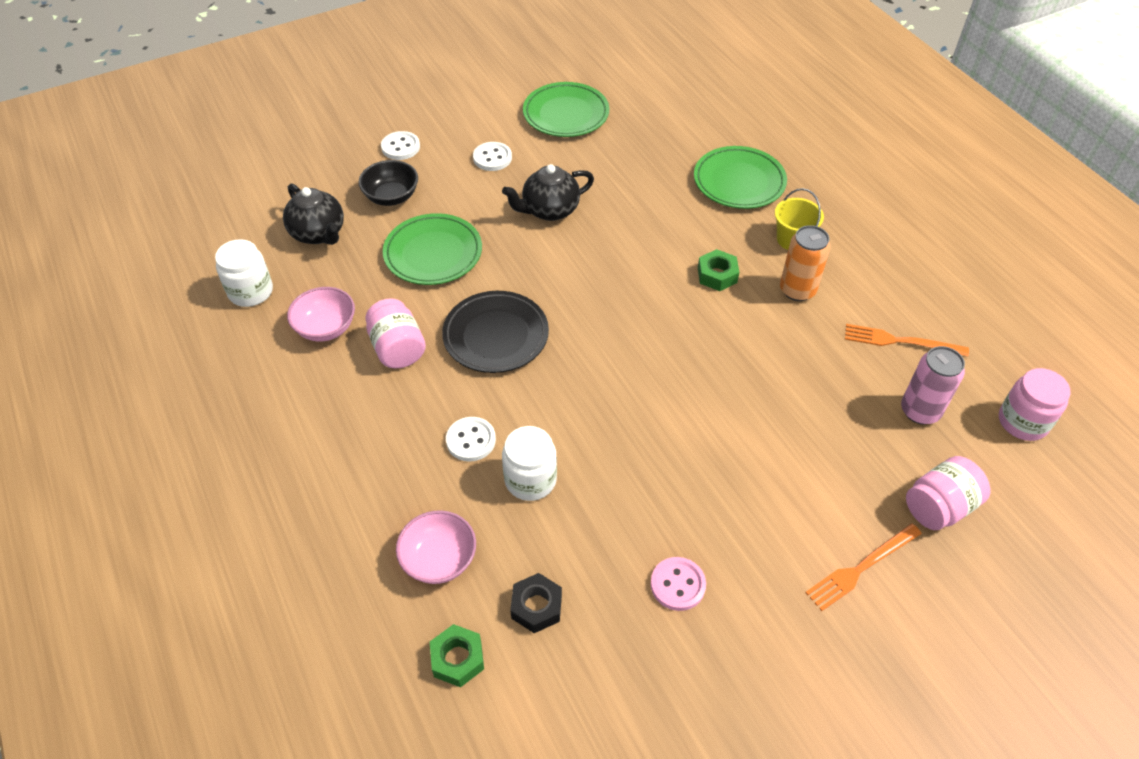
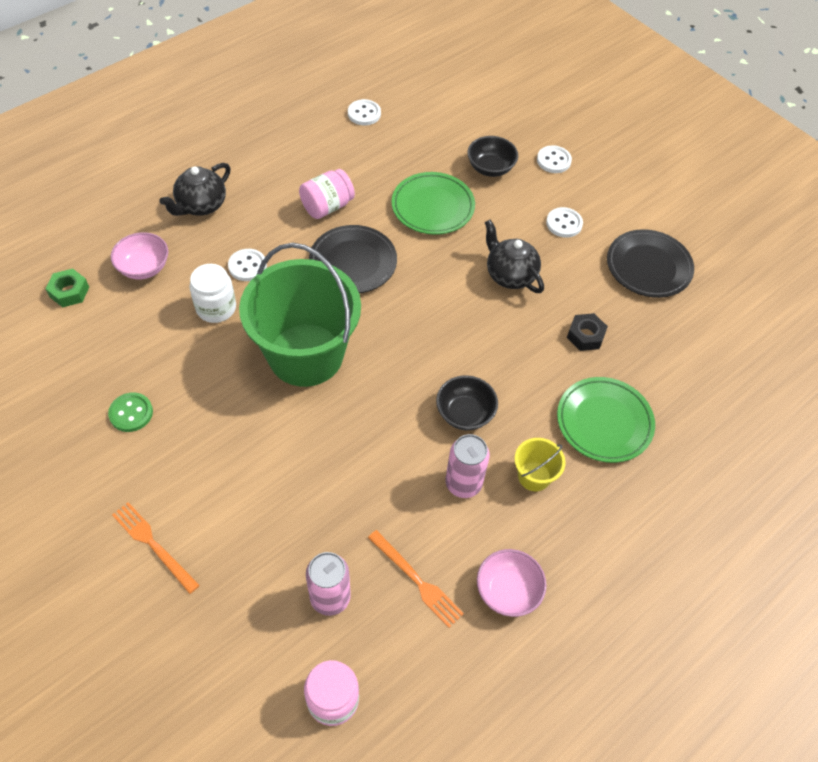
camera: 75 degrees right, 5 degrees up
white jar [215,239,273,307] -> white button [348,99,381,125]
black teapot [283,183,344,245] -> black teapot moved to [159,163,231,216]
pink bowl [287,287,355,342] -> pink bowl moved to [477,549,547,617]
black nut [510,573,562,633] -> black nut moved to [567,313,608,351]
green plate [523,82,609,137] -> black plate [607,229,694,298]
pink button [651,557,706,611] -> green button [108,392,153,432]
green nut [698,249,739,291] -> black bowl [436,375,498,430]
orange can [780,225,831,301] -> pink can [446,434,490,498]
orange fork [845,324,969,356] -> orange fork turned 135 degrees clockwise [368,530,464,628]
pink jar [906,456,991,530] -> none
none -> green bucket [239,243,361,387]

